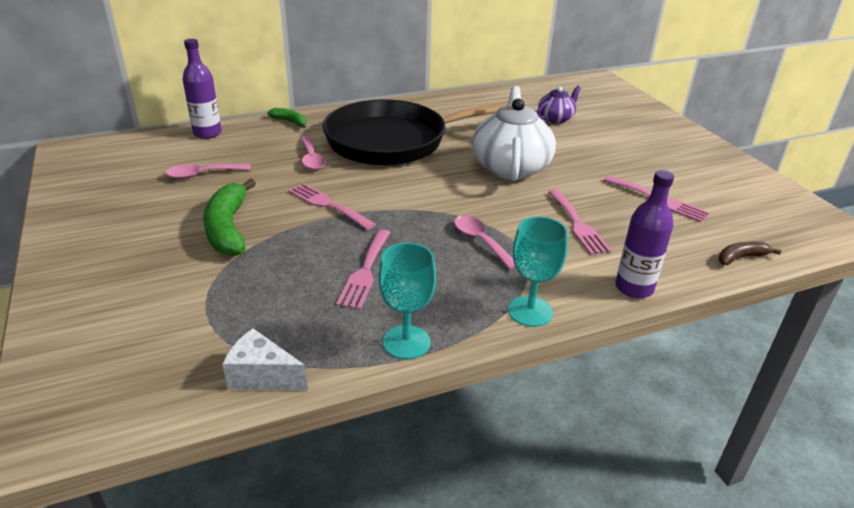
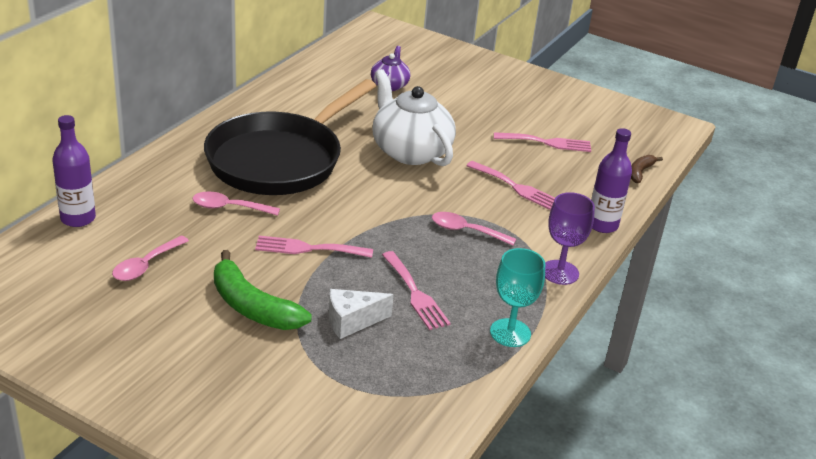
camera: 40 degrees left, 0 degrees up
white cheese [222,329,308,390] -> white cheese moved to [329,289,394,339]
green banana [267,108,306,128] -> none
pink spoon [301,136,326,170] -> pink spoon turned 150 degrees clockwise [193,191,280,216]
turquoise goblet [508,216,568,327] -> purple goblet [545,192,595,285]

